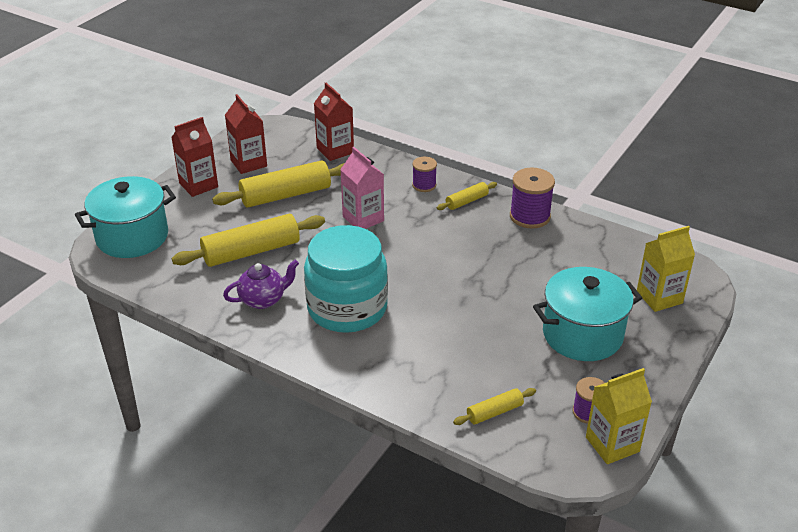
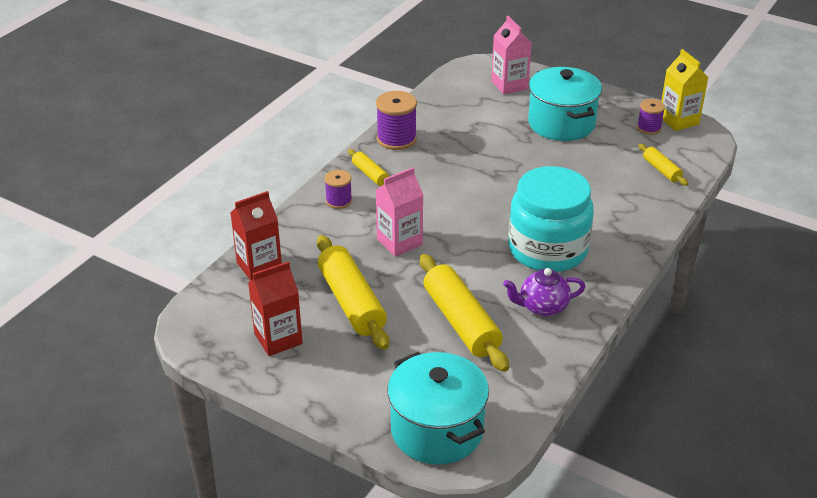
camera: 90 degrees left, 0 degrees up
red carton [171,117,218,197] -> none
purple teapot [223,260,299,309] -> purple teapot turned 75 degrees counterclockwise [503,268,585,316]
yellow carton [637,226,695,312] -> pink carton [491,16,532,94]

